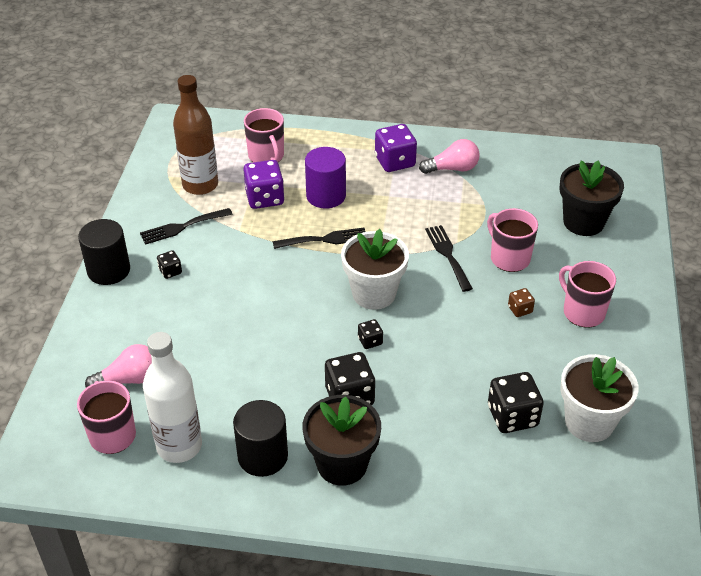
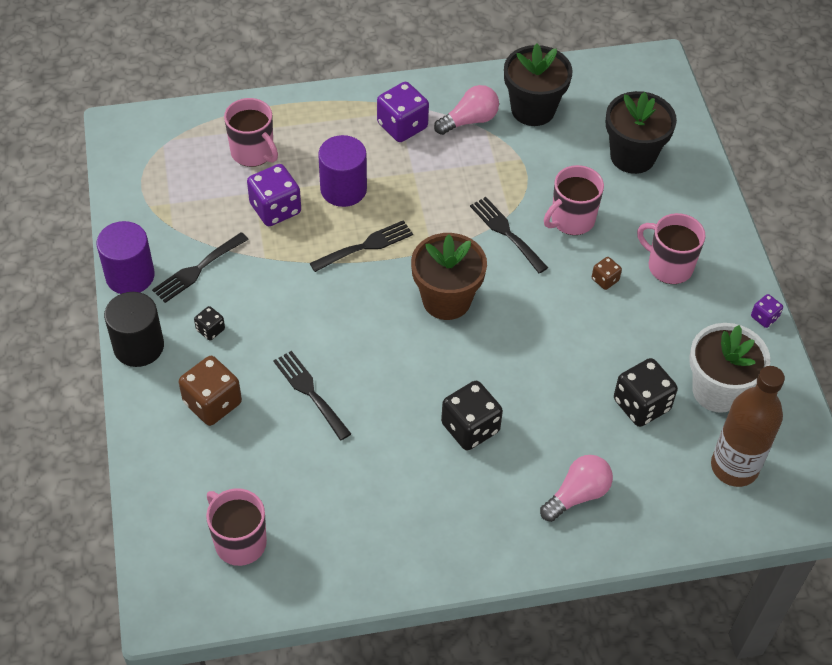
camera: 20 degrees left, 10 degrees up
pink light bulb [85,344,152,388] -> pink light bulb moved to [540,455,613,522]
white bottle [143,332,202,463] -> none
brown bottle [173,75,218,195] -> brown bottle moved to [711,366,785,487]
black cylinder [233,400,288,477] -> none
black flower pot [303,395,381,486] -> black flower pot moved to [504,44,573,126]
white flower pot [341,229,409,310] -> brown flower pot [411,233,487,320]
black dice [358,319,383,349] -> none
pink mug [487,208,538,272] -> pink mug turned 75 degrees counterclockwise [544,165,604,235]
none -> purple cylinder [97,221,155,294]
none -> brown dice [179,356,242,426]
none -> black fork [273,351,351,441]
none -> purple dice [751,294,783,328]

